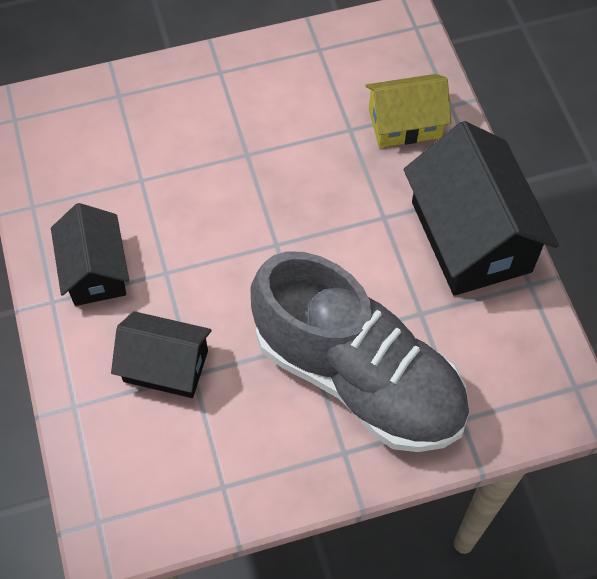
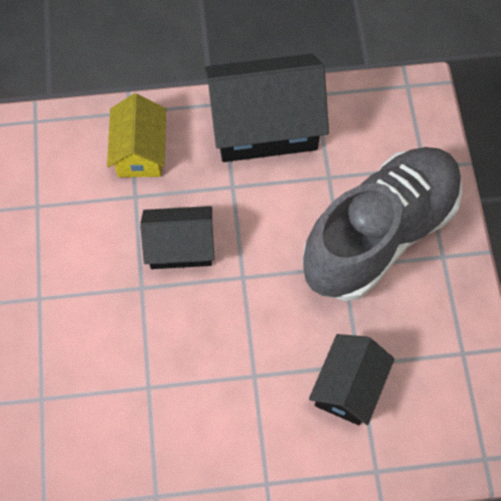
camera: 80 degrees left, 5 degrees up
black house [51,203,129,306] -> black house moved to [140,206,215,269]

